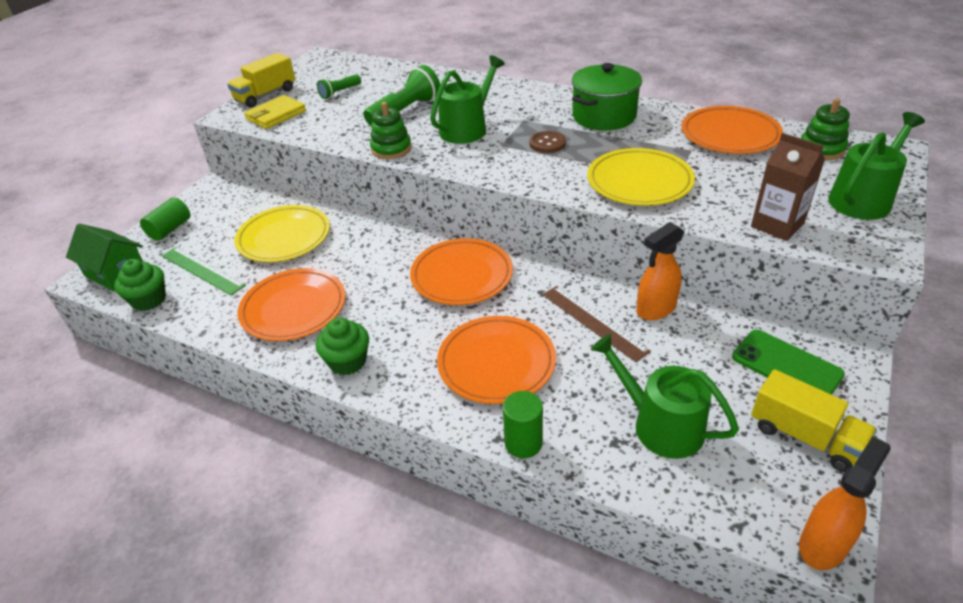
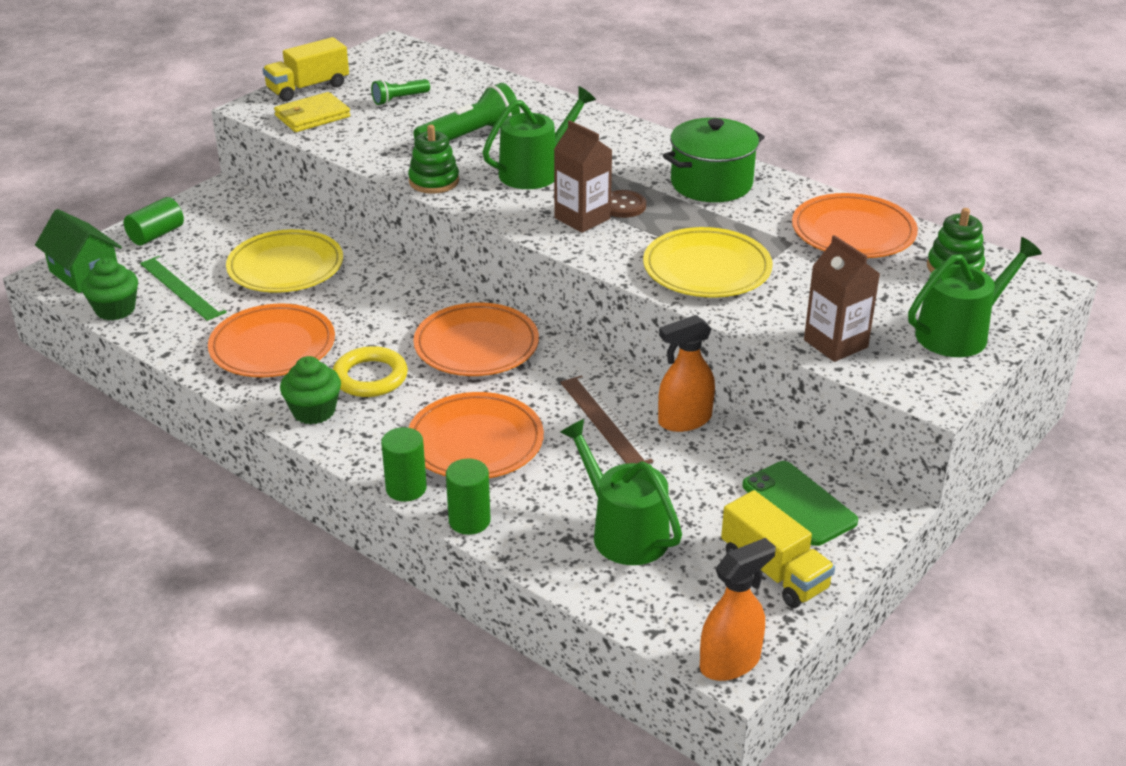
camera: 10 degrees right, 5 degrees down
none -> yellow ring [333,346,408,397]
none -> green cylinder [381,427,427,502]
none -> brown carton [554,120,612,233]

